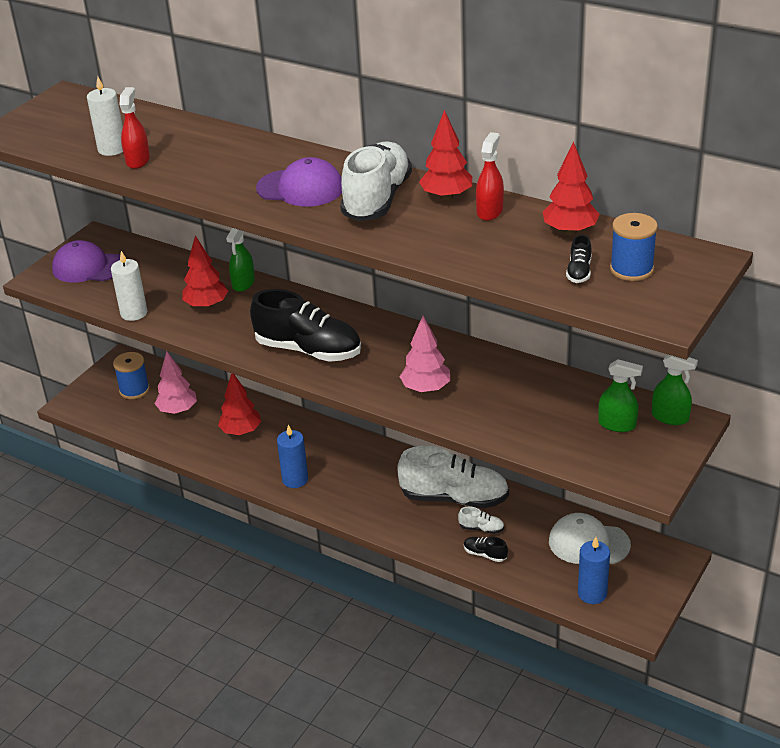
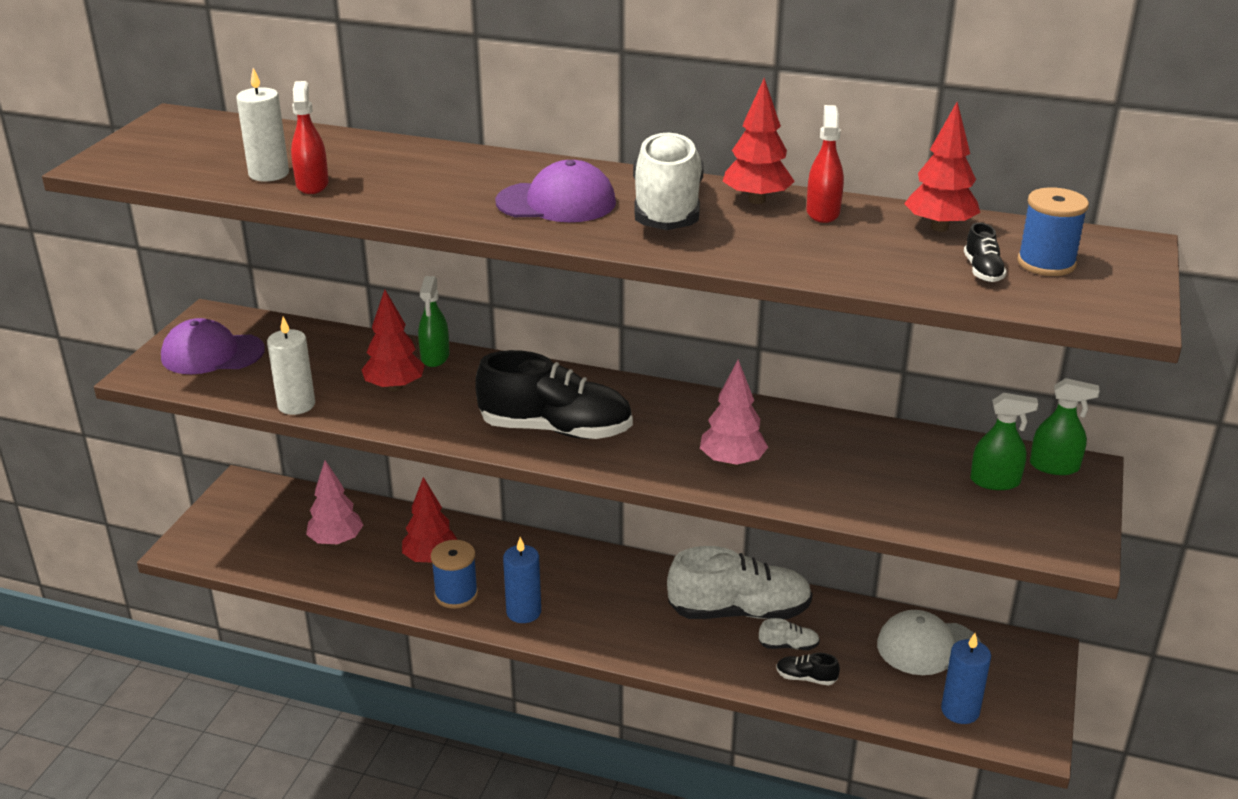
camera: 15 degrees left, 5 degrees down
blue spool [113,352,150,399] -> blue spool moved to [431,540,478,609]

